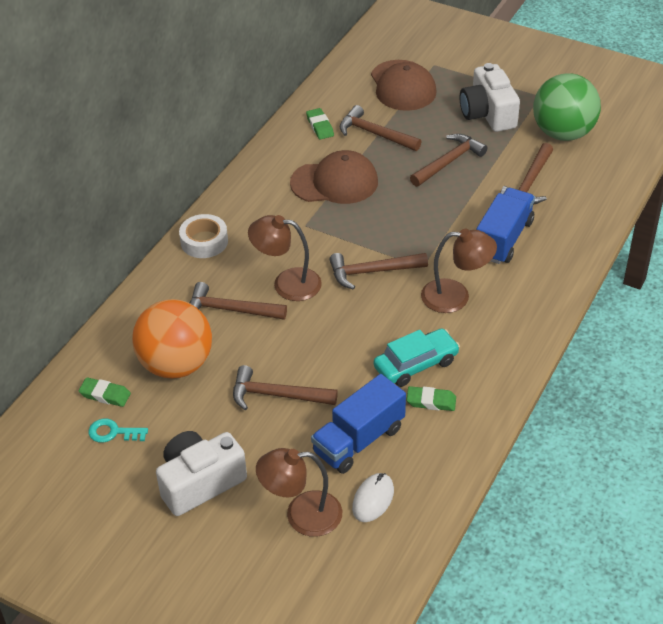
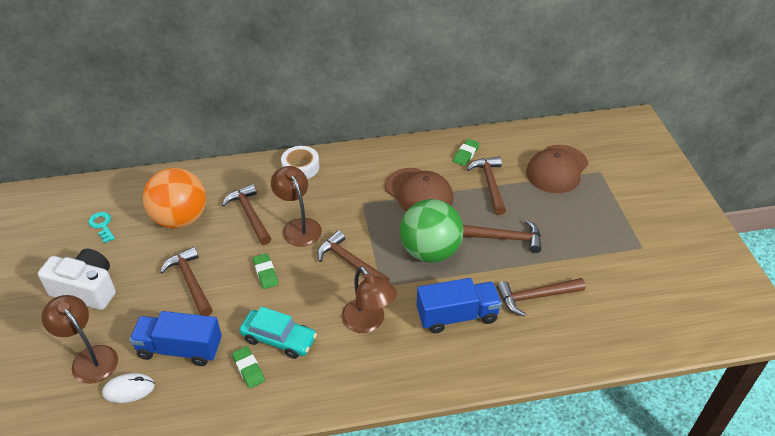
camera: 50 degrees right, 0 degrees up
green eraser [79,377,131,407] -> green eraser moved to [253,253,278,289]
white camera [460,63,520,132] -> none
green ball [533,73,601,141] -> green ball moved to [400,199,463,263]

